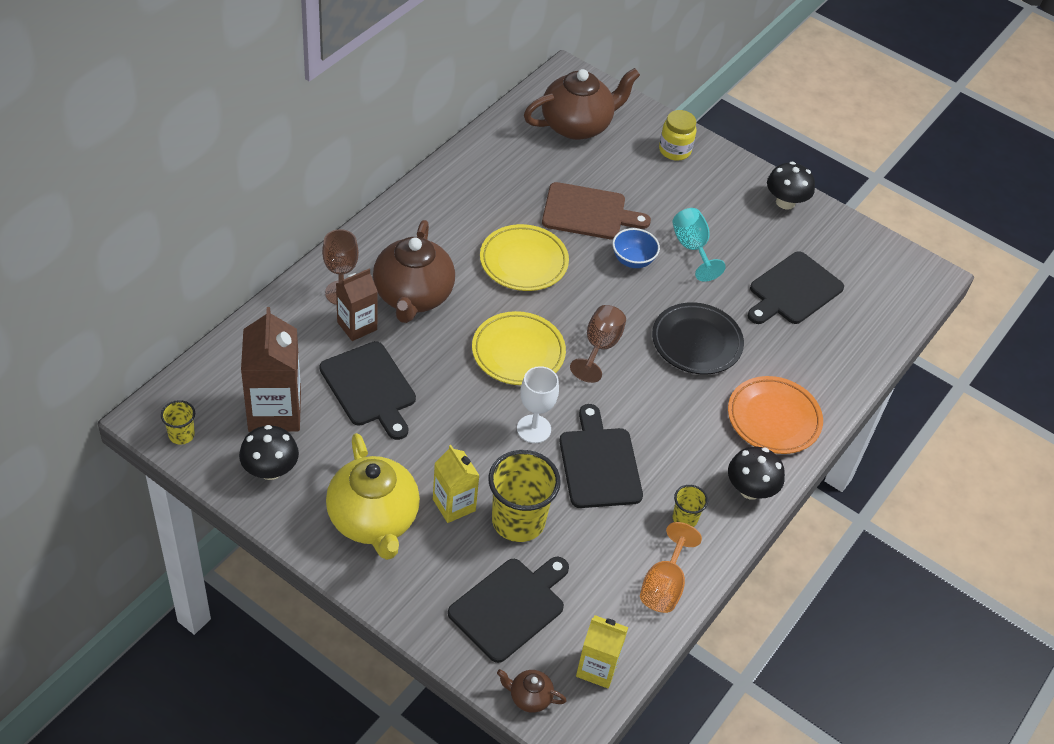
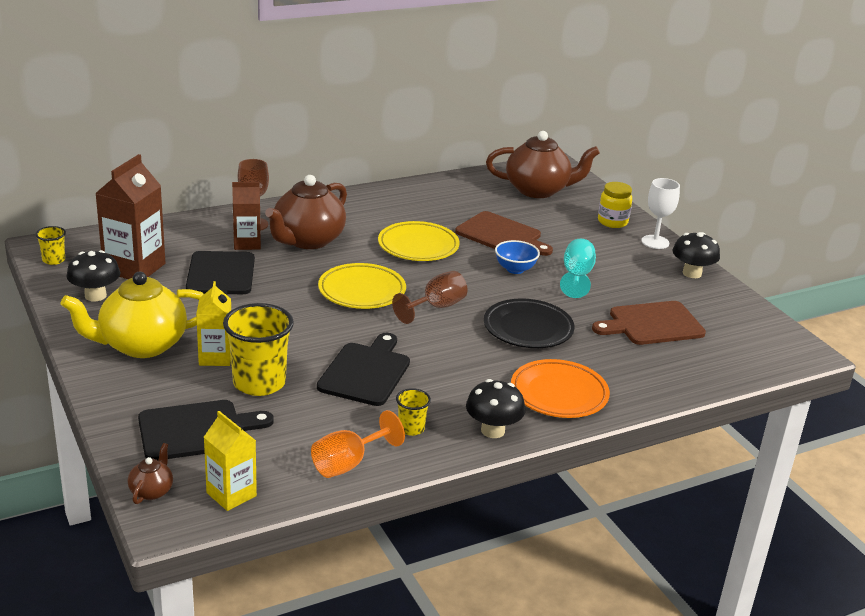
camera: 30 degrees right, 20 degrees down
yellow teapot [326,433,420,560] -> yellow teapot turned 60 degrees clockwise [60,272,204,358]
brown teapot [497,669,567,713] -> brown teapot turned 60 degrees clockwise [127,443,173,504]
white goblet [517,366,559,443] -> white goblet moved to [641,178,680,249]
black cutting board [748,251,844,324] -> brown cutting board [592,301,706,345]

